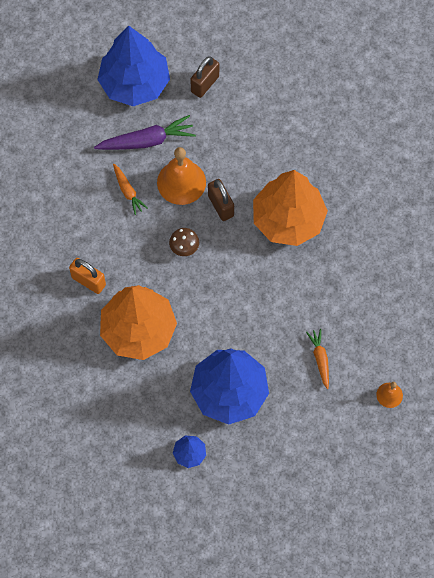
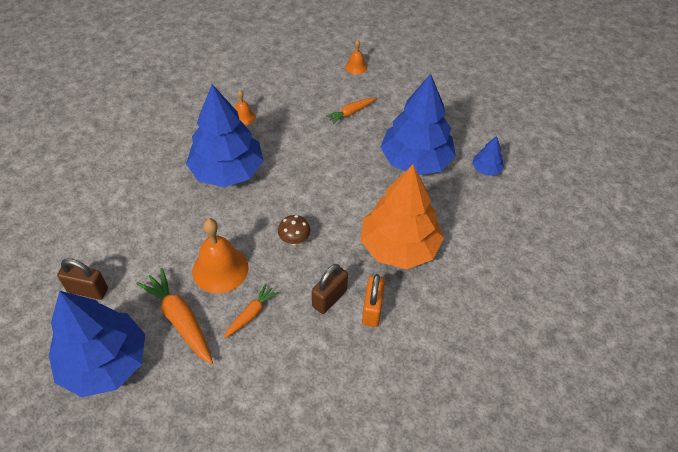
camera: 115 degrees left, 15 degrees down
purple carrot [94,115,196,150] -> orange carrot [136,268,213,364]
brown padlock [208,179,234,221] -> brown padlock moved to [312,264,348,314]
orange tree [253,170,328,246] -> blue tree [186,84,264,187]
none -> orange bell [235,90,256,126]

